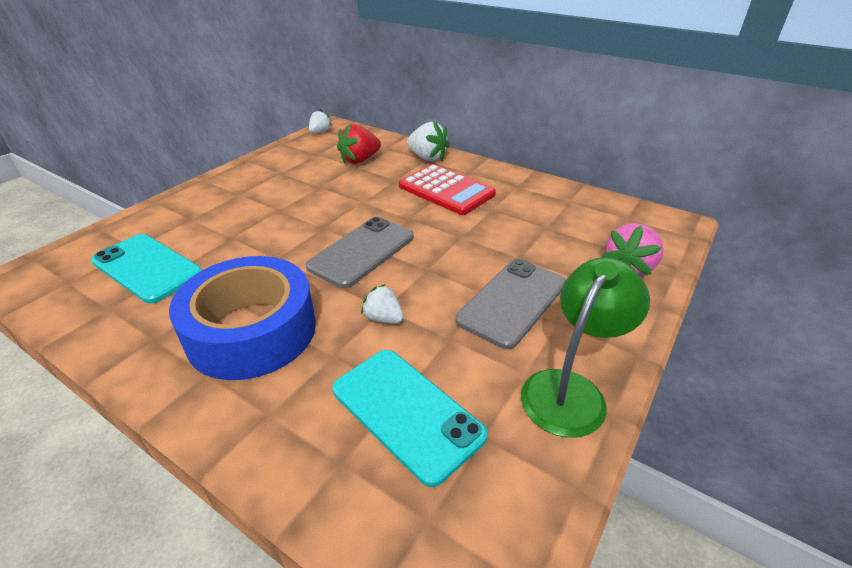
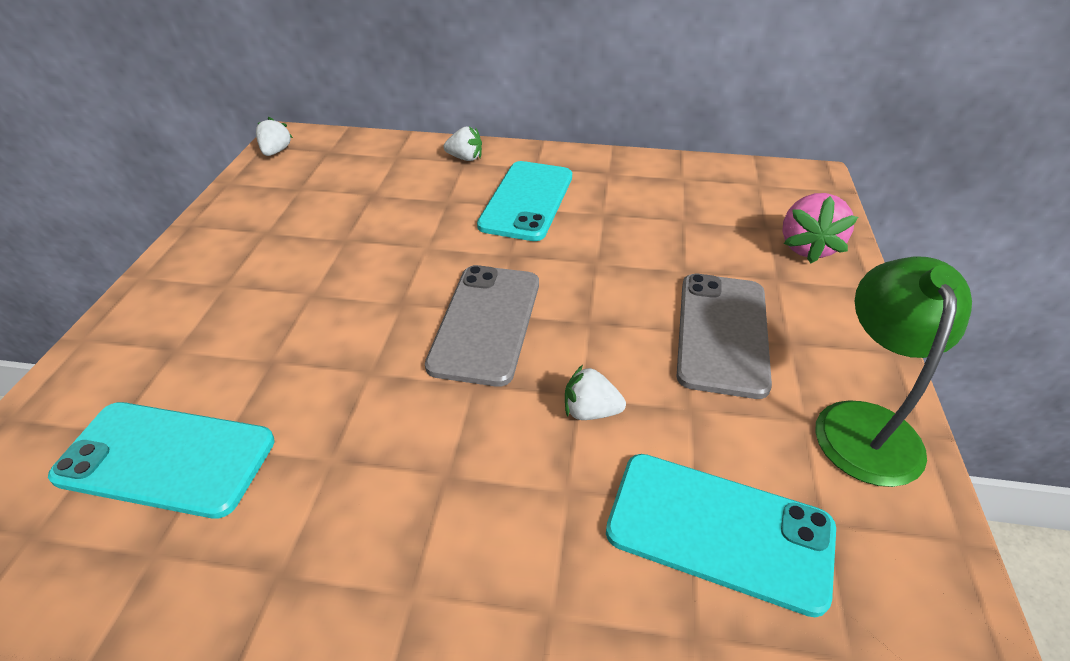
camera: 25 degrees left, 5 degrees up
blue tape [169,256,316,380] -> none
red strawberry [337,124,381,164] -> none
red calculator [399,164,496,215] -> turquoise phone [477,161,572,241]
white strawberry [407,122,450,161] -> white strawberry [444,127,482,161], size x0.62

